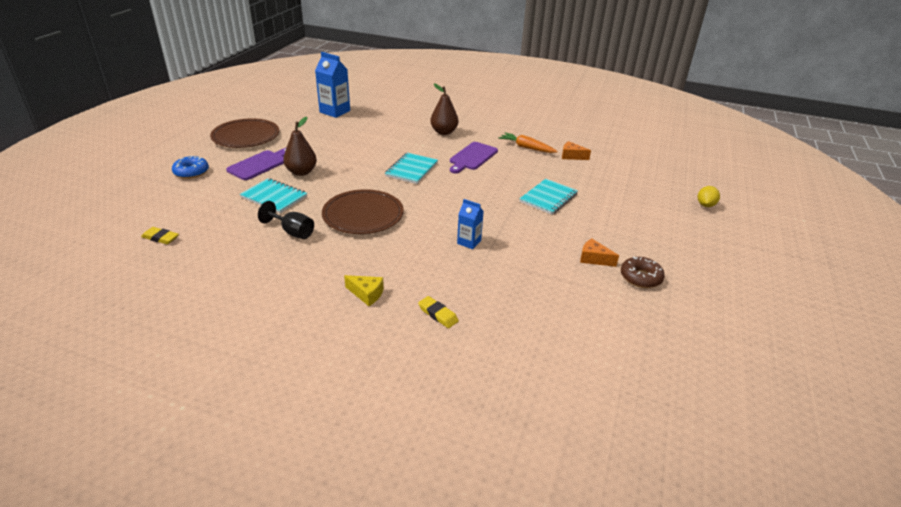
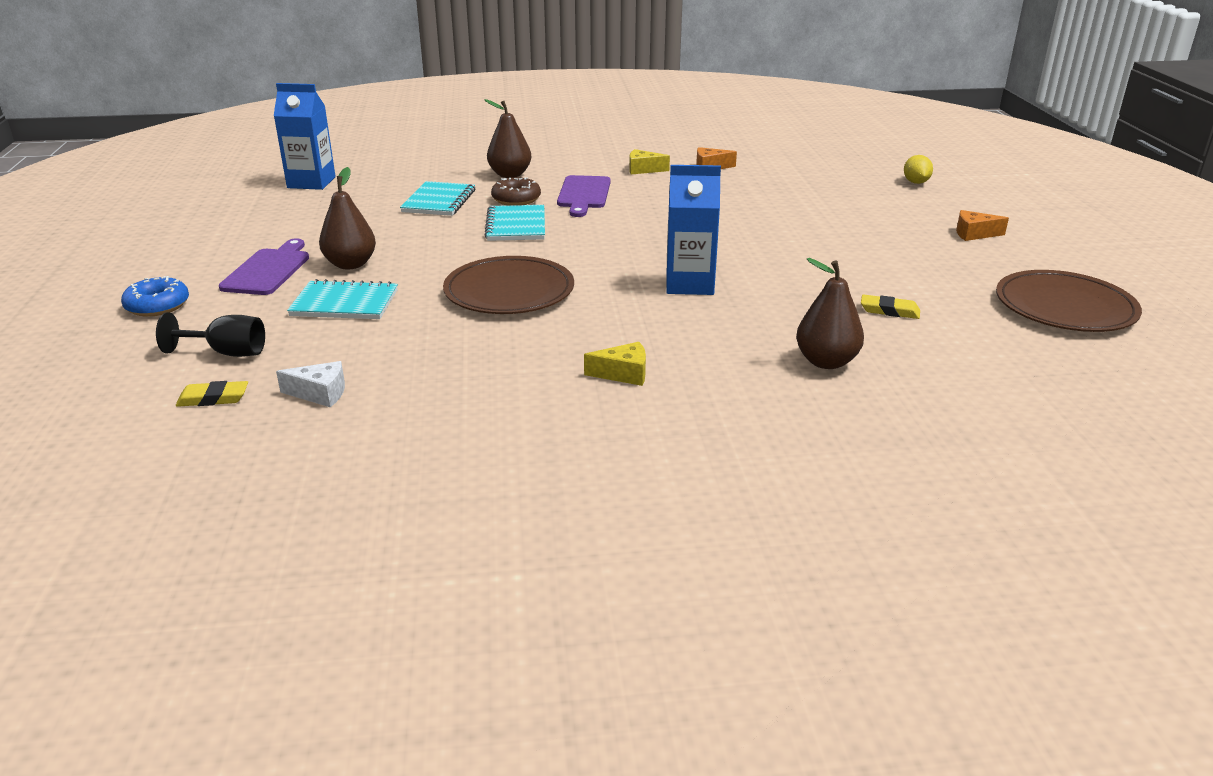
camera: 25 degrees left, 5 degrees down
brown plate [210,118,279,148] -> brown plate moved to [996,270,1142,332]
black goblet [258,201,314,239] -> black goblet moved to [156,312,265,357]
yellow eraser [418,296,459,328] -> yellow eraser moved to [861,294,920,319]
blue carton [457,199,484,249] -> blue carton [666,165,721,295], size x1.71
orange carrot [498,133,558,153] -> yellow cheese [629,149,670,174]
turquoise notebook [519,179,578,215] -> turquoise notebook moved to [400,181,475,216]
orange cheese [580,238,619,267] -> orange cheese moved to [956,210,1009,241]
brown donut [621,257,665,288] -> brown donut moved to [491,177,541,205]
none -> white cheese [276,361,345,407]
none -> brown pear [796,258,864,369]

